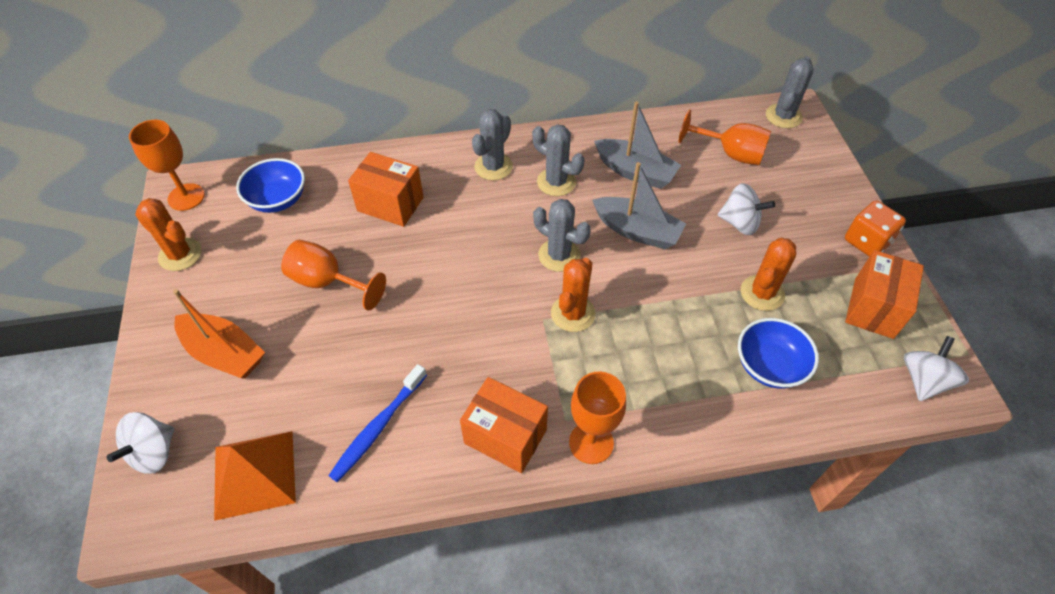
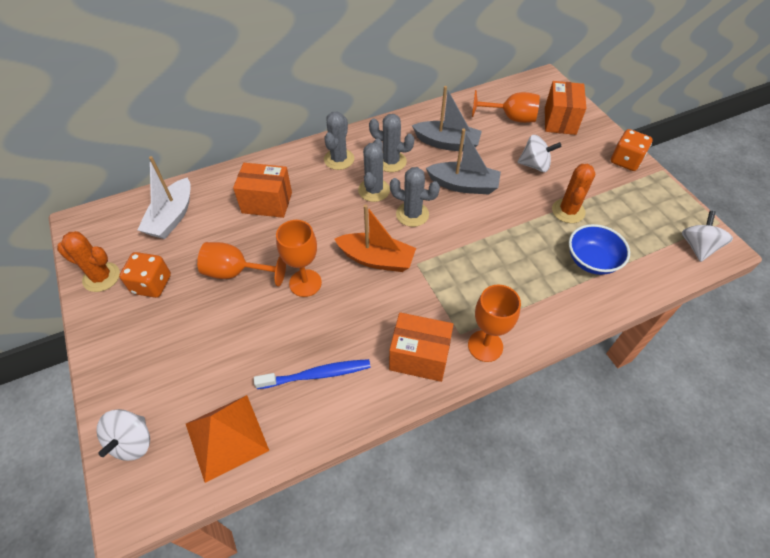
camera: 15 degrees left, 0 degrees up
orange goblet [129,120,205,211] -> orange goblet moved to [276,220,322,297]
orange boat [173,289,265,379] -> orange boat moved to [335,204,416,272]
blue bowl [236,158,305,213] -> white boat [137,156,191,239]
blue toothbrush [328,364,427,482] -> blue toothbrush turned 120 degrees counterclockwise [254,359,371,389]
orange cactus [551,258,596,332] -> none
grey cactus [766,56,814,128] -> grey cactus moved to [358,138,390,202]
orange box [845,250,924,339] -> orange box moved to [545,81,586,135]
none -> orange dice [119,252,171,298]

